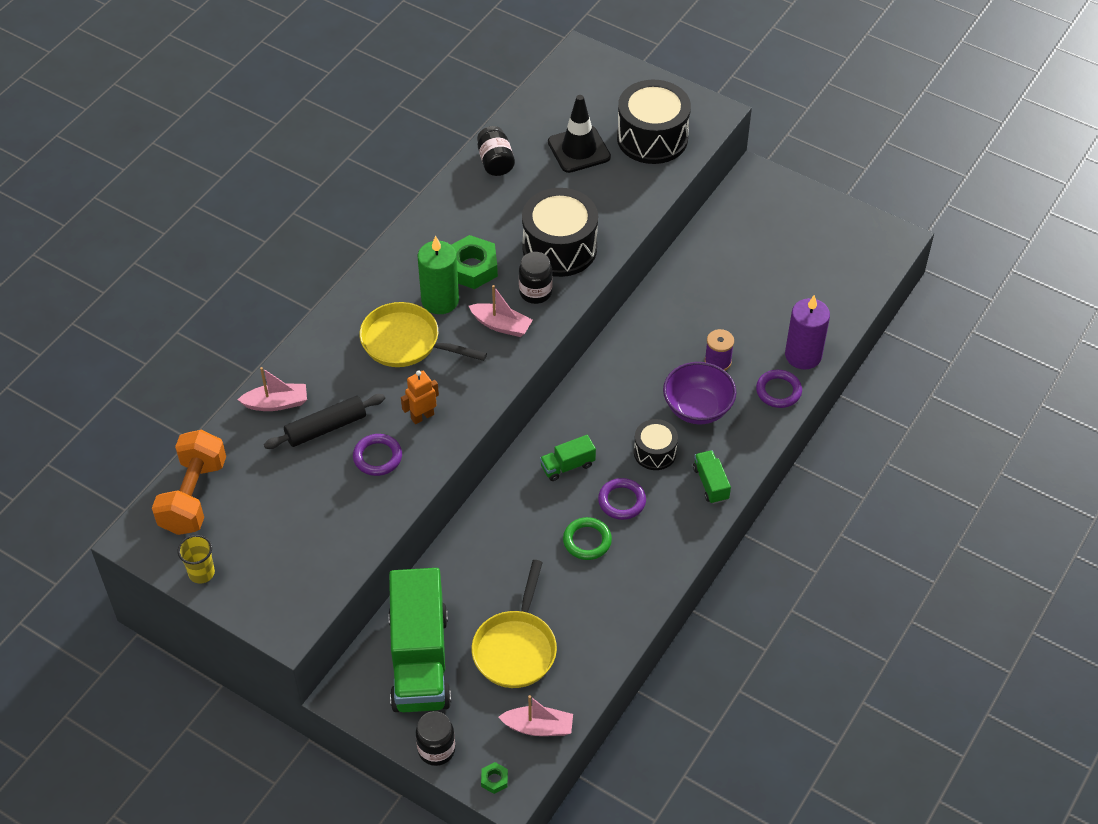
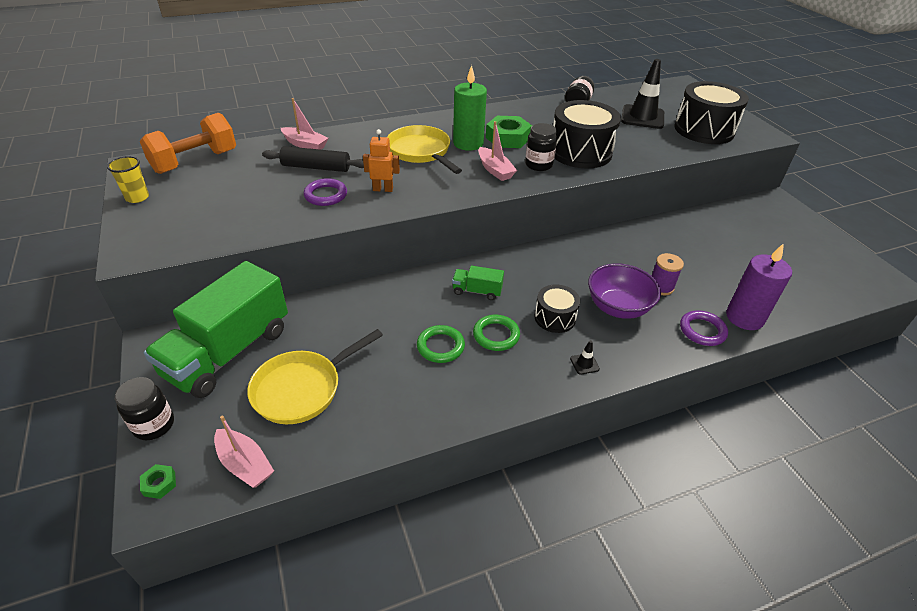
camera: 35 degrees right, 10 degrees down
purple ring [598,478,646,520] -> green ring [473,315,520,351]
green truck [693,450,731,504] -> black traffic cone [570,340,600,375]

